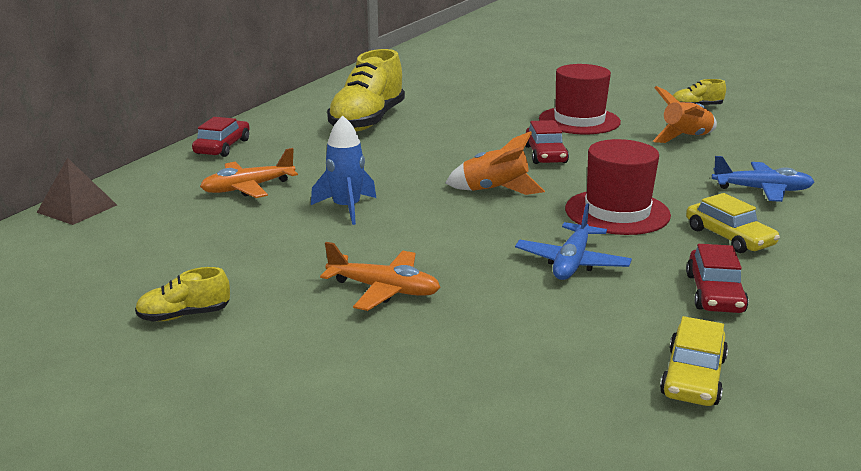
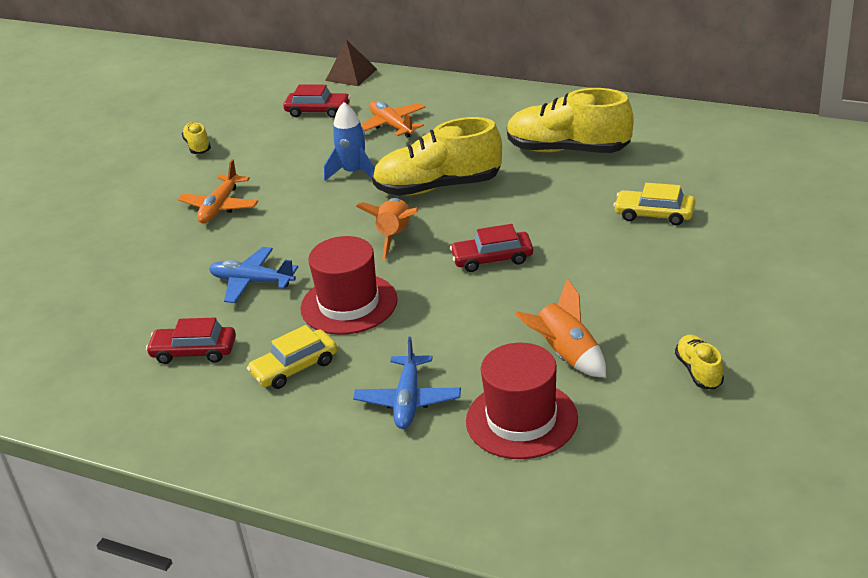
camera: 90 degrees right, 10 degrees up
red car [192,117,250,157] -> red car moved to [283,84,350,118]
red hat [539,64,621,134] -> red hat moved to [466,343,578,459]
yellow car [660,316,728,406] -> yellow car moved to [613,183,695,225]
none -> yellow shoe [372,117,502,196]

